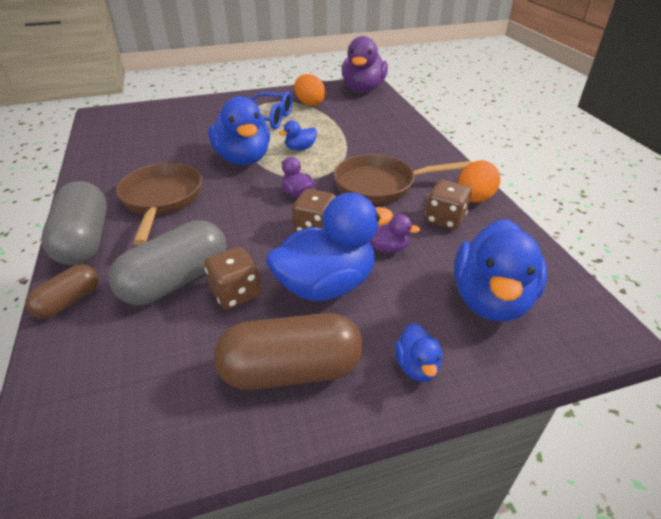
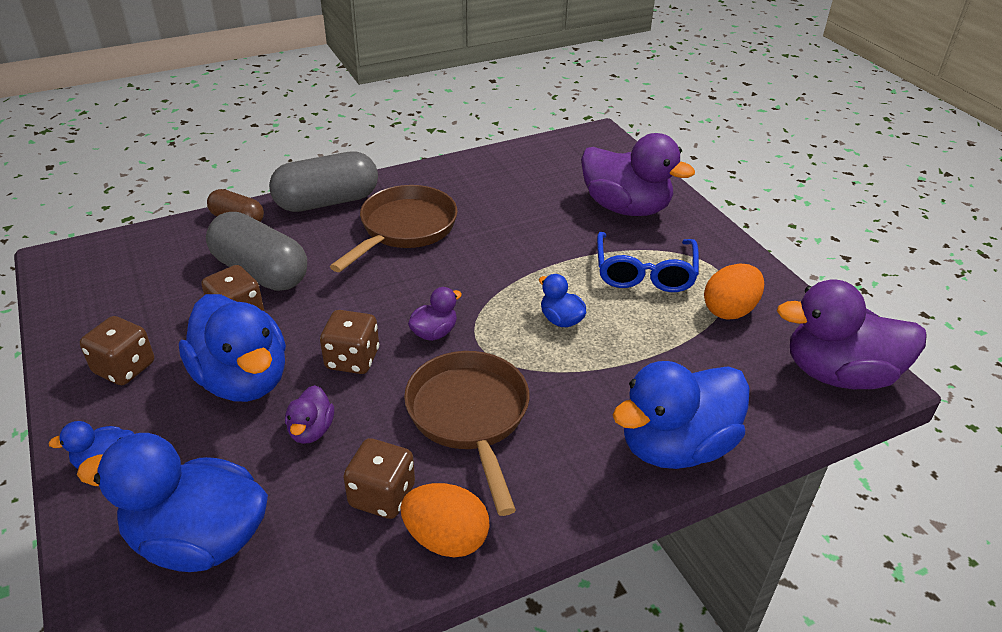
camera: 80 degrees right, 0 degrees up
brown pan [116,163,202,245] -> brown pan turned 45 degrees counterclockwise [330,185,458,272]
blue duck [208,96,270,165] -> blue duck moved to [613,361,750,469]
brown capsule [214,313,363,390] -> brown dice [80,316,154,385]
none -> purple duck [581,133,695,216]

